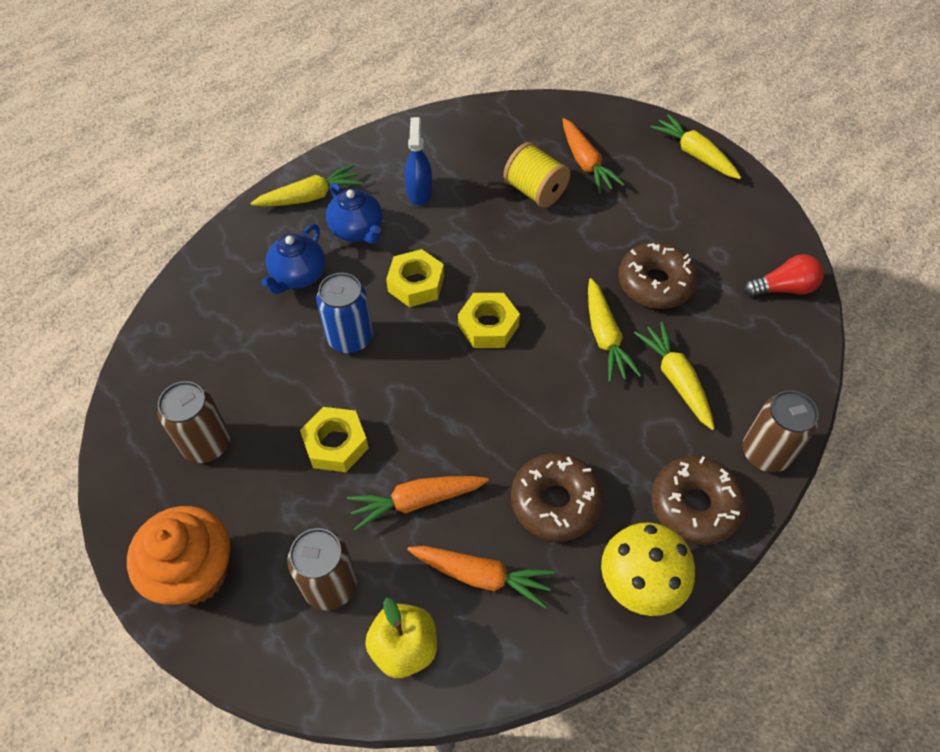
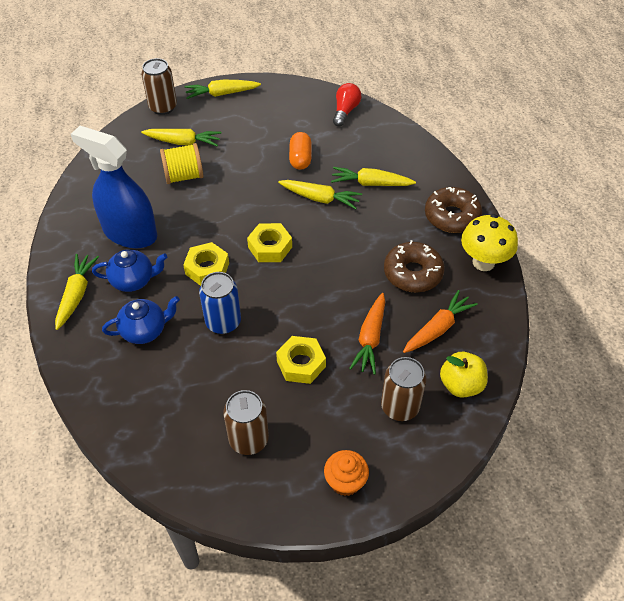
camera: 60 degrees left, 5 degrees down
orange cupcake [127,506,230,605] -> orange cupcake [324,450,369,496], size x0.61
blue teapot [261,224,325,294] -> blue teapot turned 75 degrees counterclockwise [102,296,180,344]
blue spray bottle [405,117,432,205] -> blue spray bottle [71,126,157,248], size x1.95
orange carrot [562,118,625,194] -> yellow carrot [141,129,221,147]
brown donut [618,242,698,309] -> orange capsule [289,132,312,170]
brown can [742,390,819,472] -> brown can moved to [141,58,177,115]

